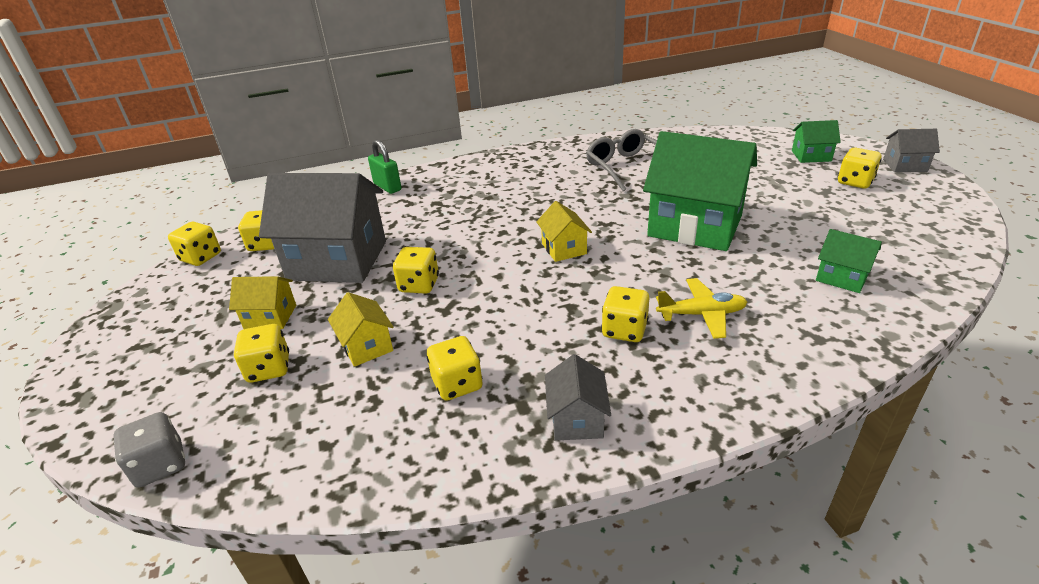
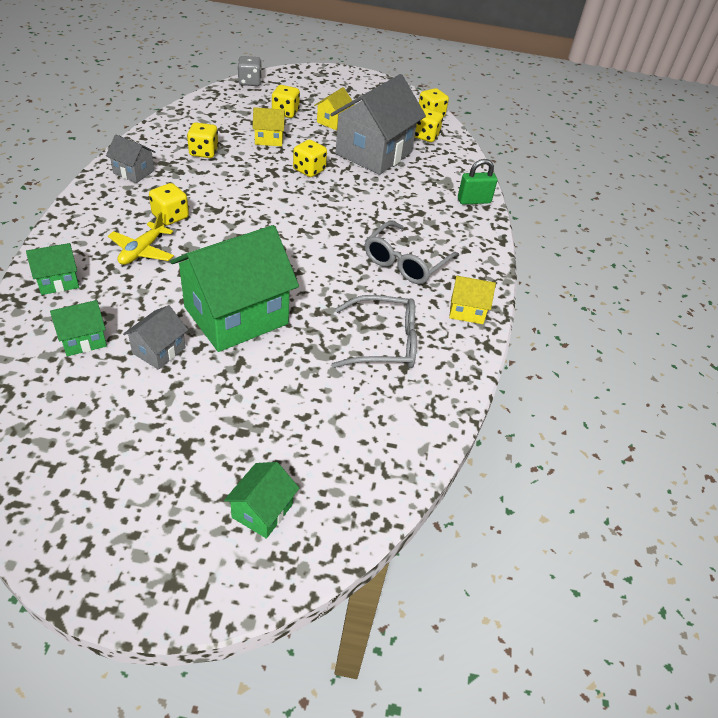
camera: 110 degrees right, 10 degrees up
yellow house [536,201,592,262] -> yellow house moved to [449,276,496,324]
yellow dice [838,148,882,188] -> none
grey house [883,129,940,172] -> grey house moved to [123,305,188,370]
none -> green house [26,243,79,295]
none -> grey glasses [365,221,459,284]

